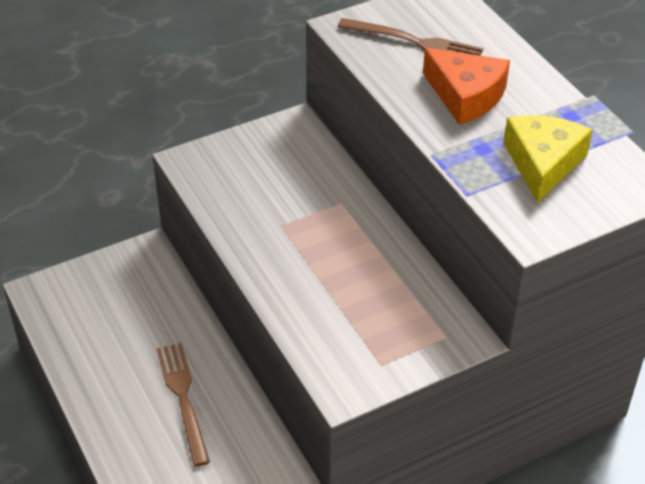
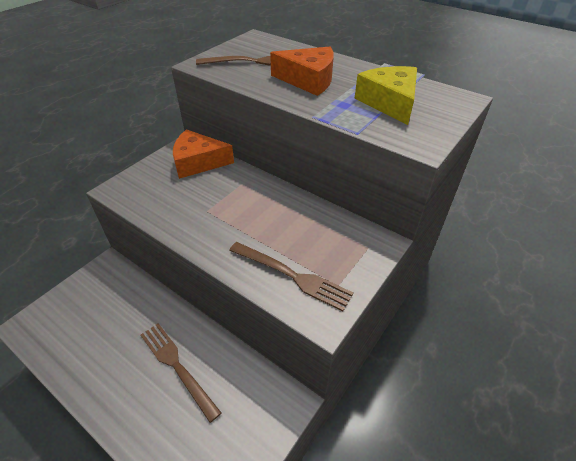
camera: 25 degrees left, 0 degrees up
none -> orange cheese [173,129,234,179]
none -> brown fork [229,242,354,312]

